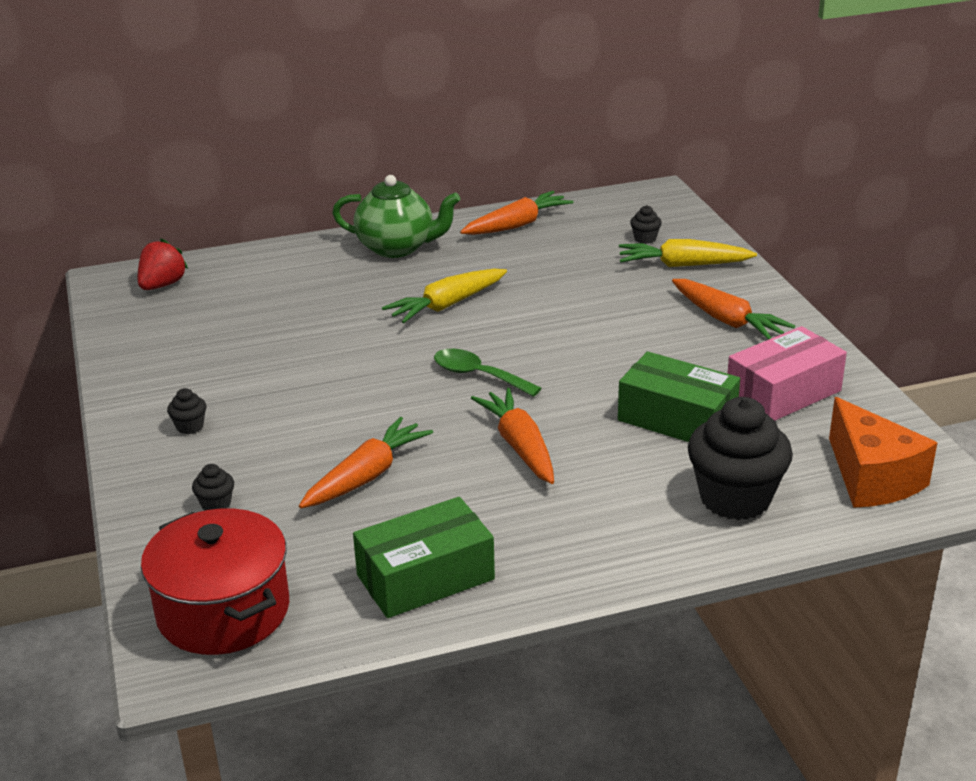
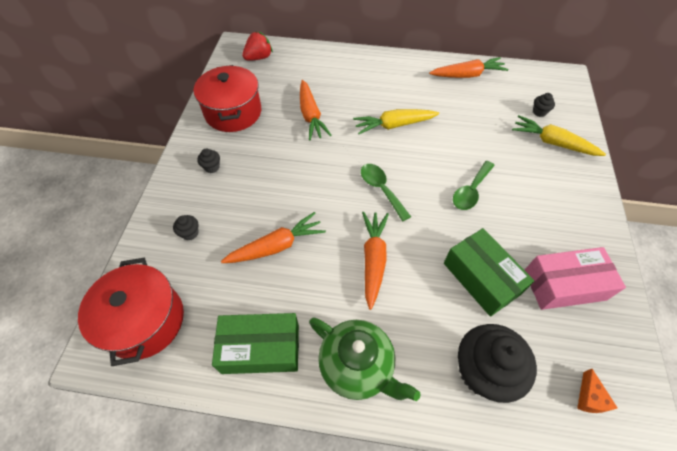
camera: 25 degrees right, 25 degrees up
green teapot [332,175,461,258] -> green teapot moved to [309,317,421,401]
orange carrot [672,279,795,340] -> orange carrot moved to [300,80,332,140]
orange cheese [829,397,937,508] -> orange cheese [577,369,617,413], size x0.46
none -> red pot [194,65,261,132]
none -> green spoon [453,161,495,210]

